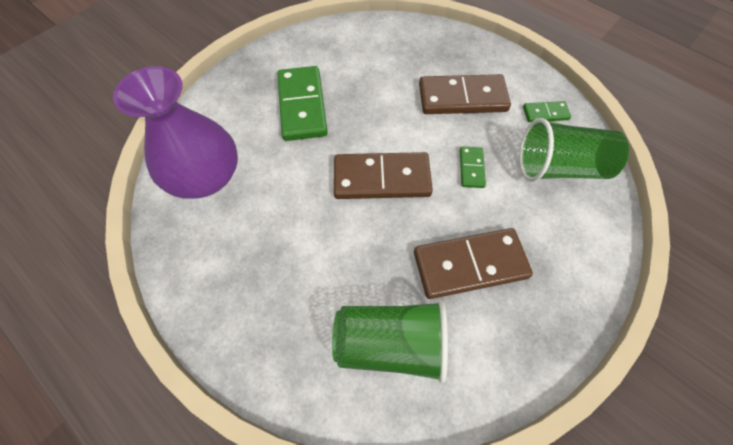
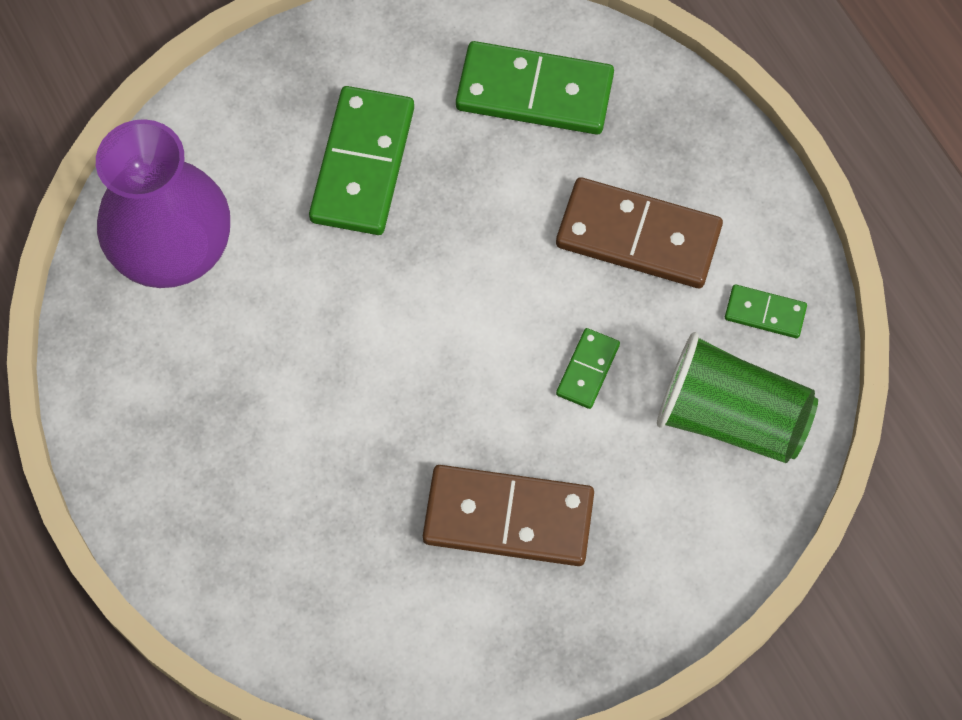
camera: 20 degrees right, 5 degrees up
green cup [332,300,448,383] -> none
brown domino [334,152,433,199] -> none
none -> green domino [456,41,614,135]

